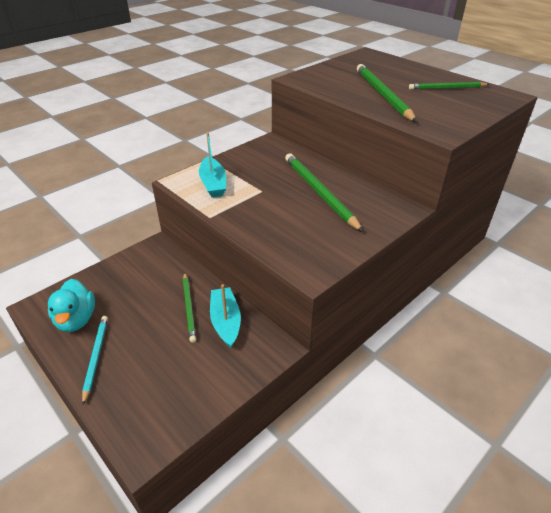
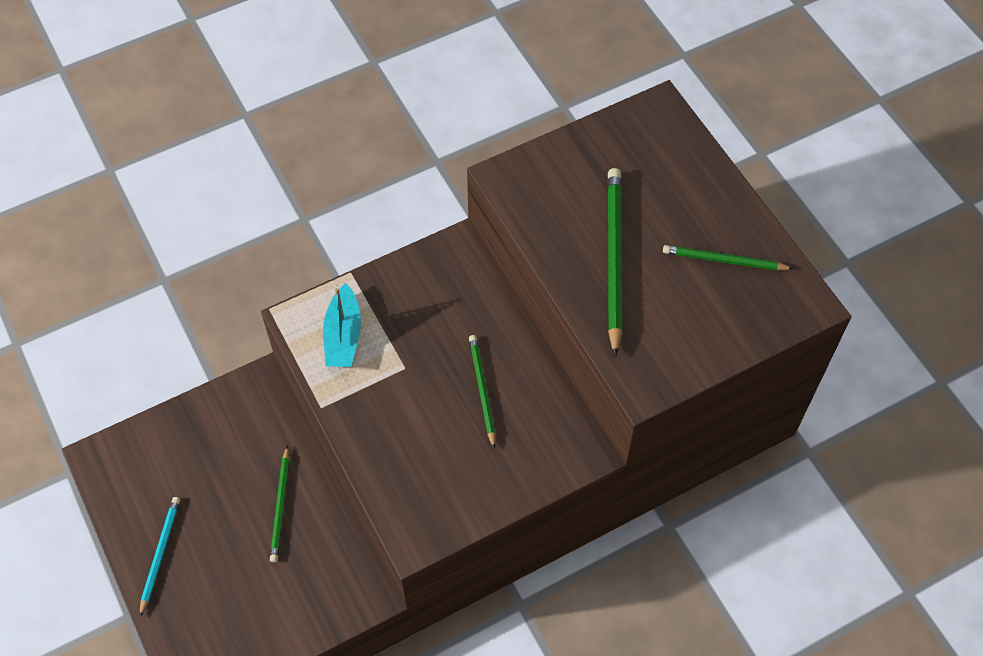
camera: 15 degrees right, 20 degrees up
turquoise duck [48,279,95,332] -> none
turquoise boat [210,285,241,348] -> none
green pencil [285,153,363,232] -> green pencil [469,335,496,449], size x0.60

